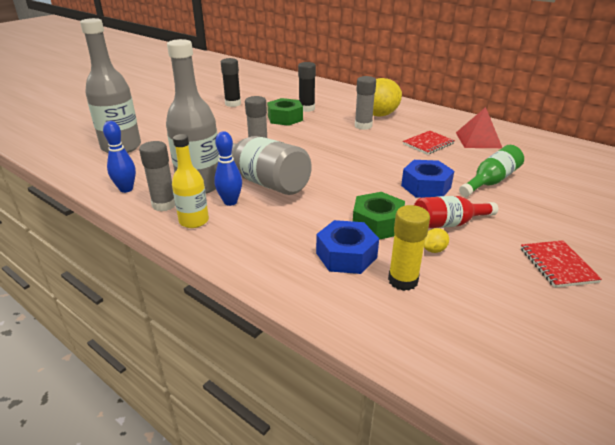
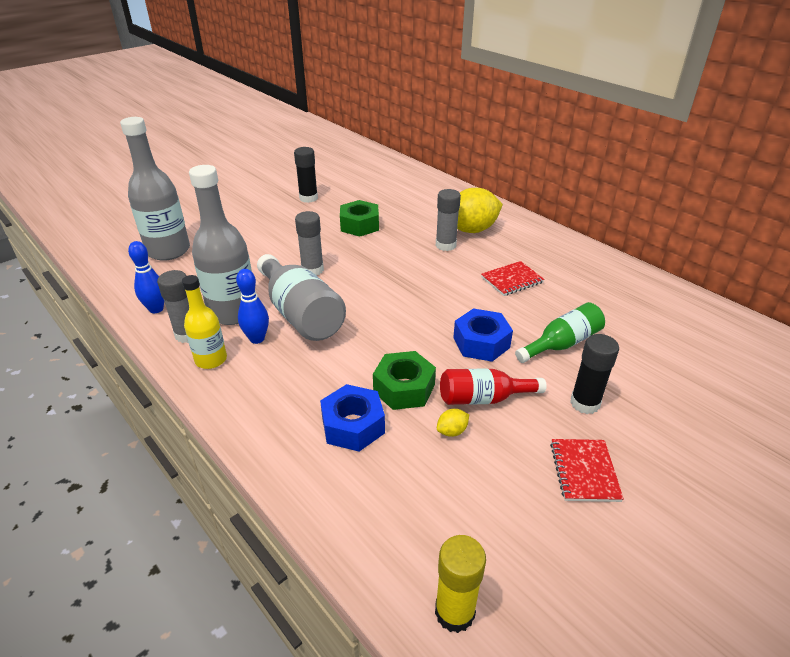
camera: 10 degrees right, 5 degrees up
black glue stick [298,62,316,112] -> black glue stick moved to [570,334,619,414]
yellow glue stick [388,205,430,291] -> yellow glue stick moved to [435,535,486,633]
red pyramid [456,107,502,148] -> none

